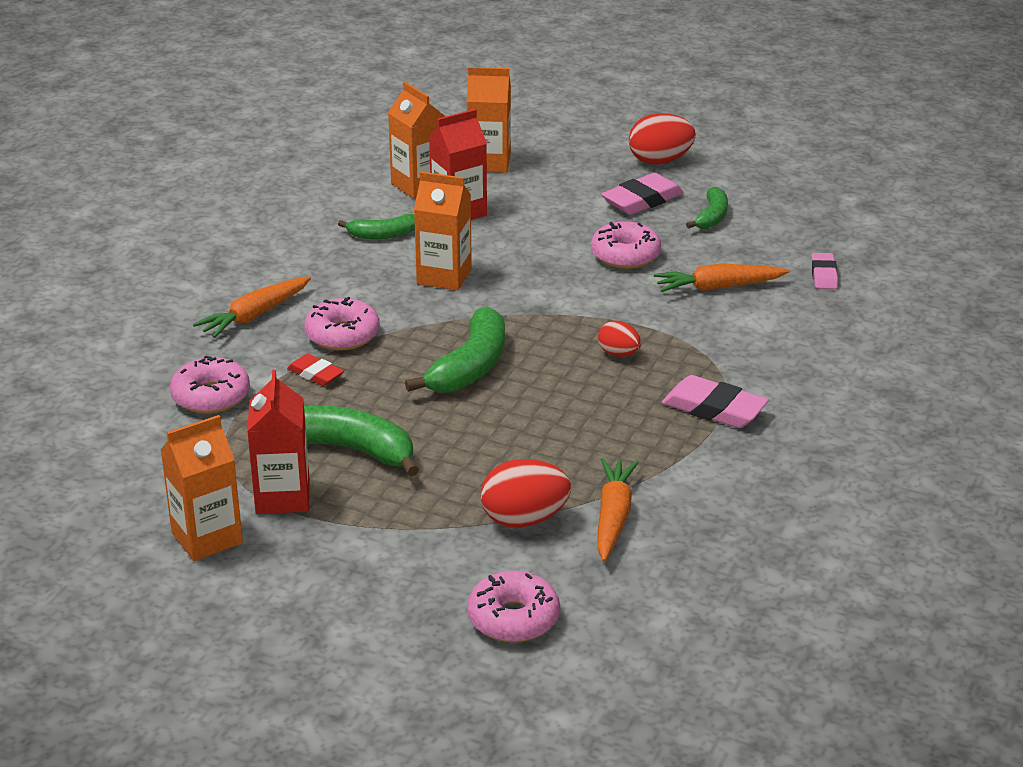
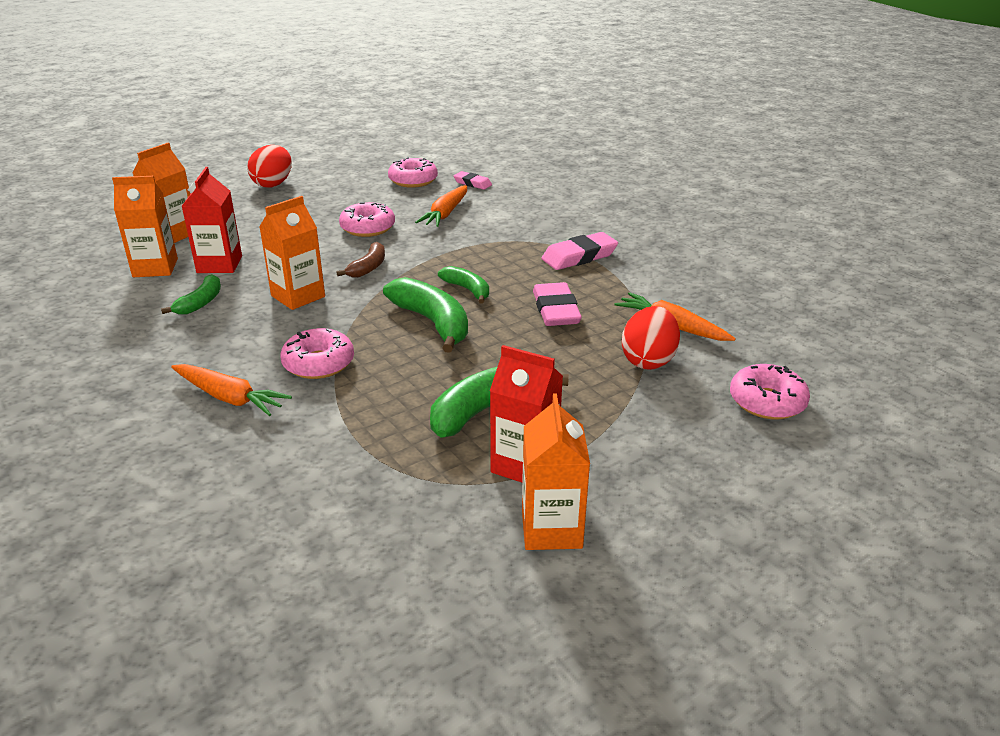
camera: 60 degrees left, 0 degrees up
pink donut [170,356,250,414] -> pink donut moved to [388,157,438,188]
orange carrot [193,276,311,338] -> orange carrot turned 45 degrees counterclockwise [171,364,292,416]
red eraser [287,354,344,386] -> none
red egg [598,321,641,357] -> none
pink eraser [601,173,684,215] -> pink eraser moved to [533,282,582,326]
green banana [686,187,728,229] -> green banana moved to [438,266,489,304]
none -> brown banana [336,242,385,278]

